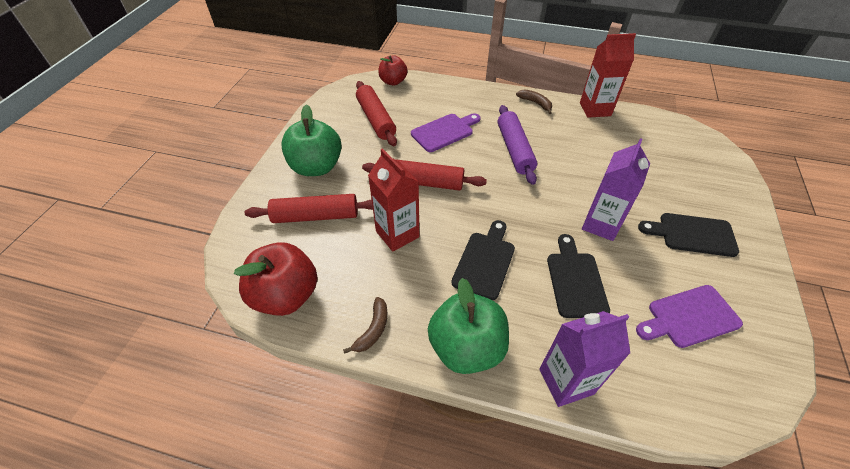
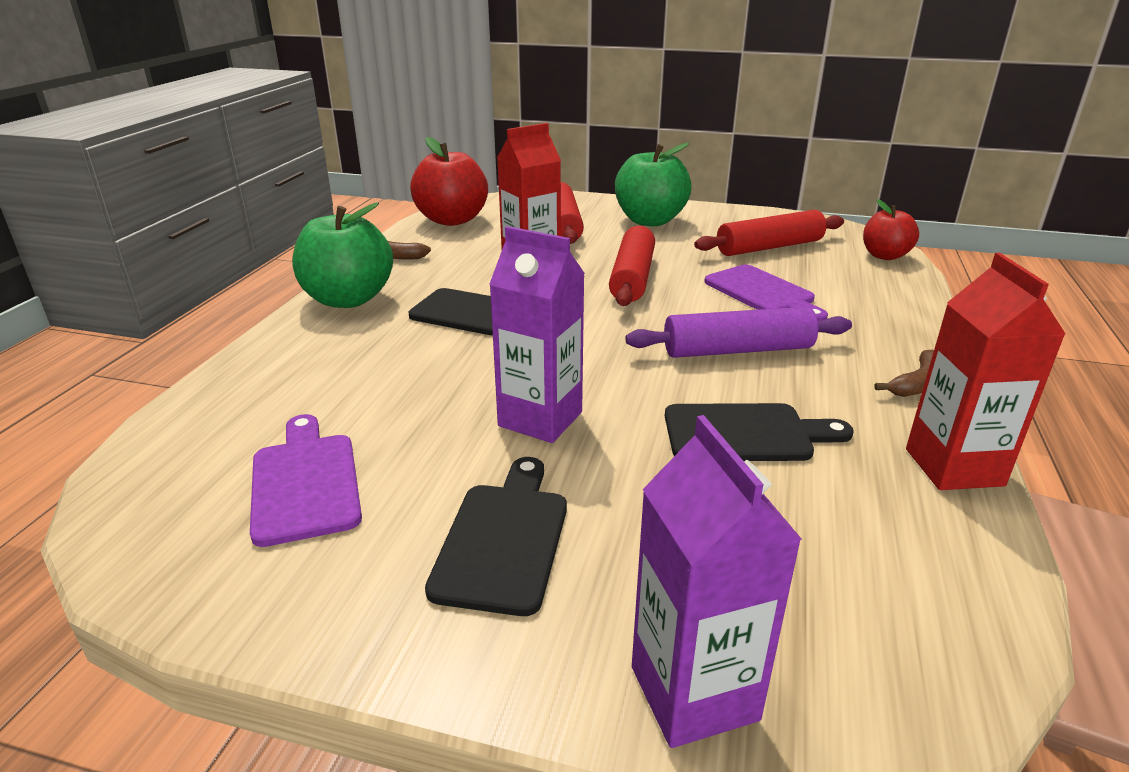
camera: 90 degrees right, 20 degrees down
purple carton [540,311,630,407] -> purple carton moved to [632,415,802,748]
black cutting board [547,234,610,318] -> black cutting board moved to [665,403,854,461]

